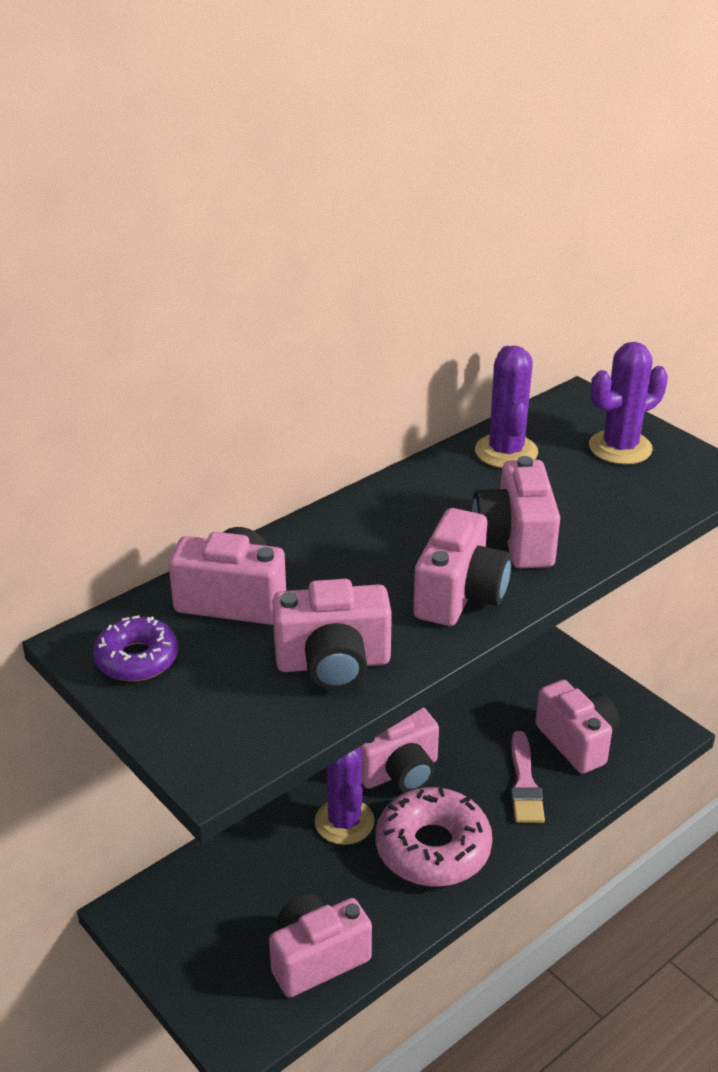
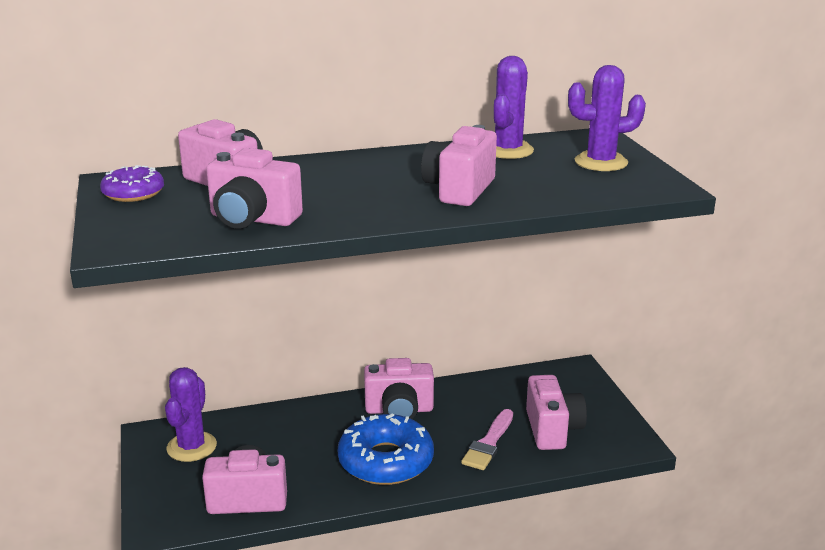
camera: 25 degrees right, 10 degrees down
purple cactus [315,747,375,845] -> purple cactus moved to [165,367,217,462]
pink donut [375,787,493,886] -> blue donut [338,413,434,485]
pink camera [413,508,512,626] -> none

